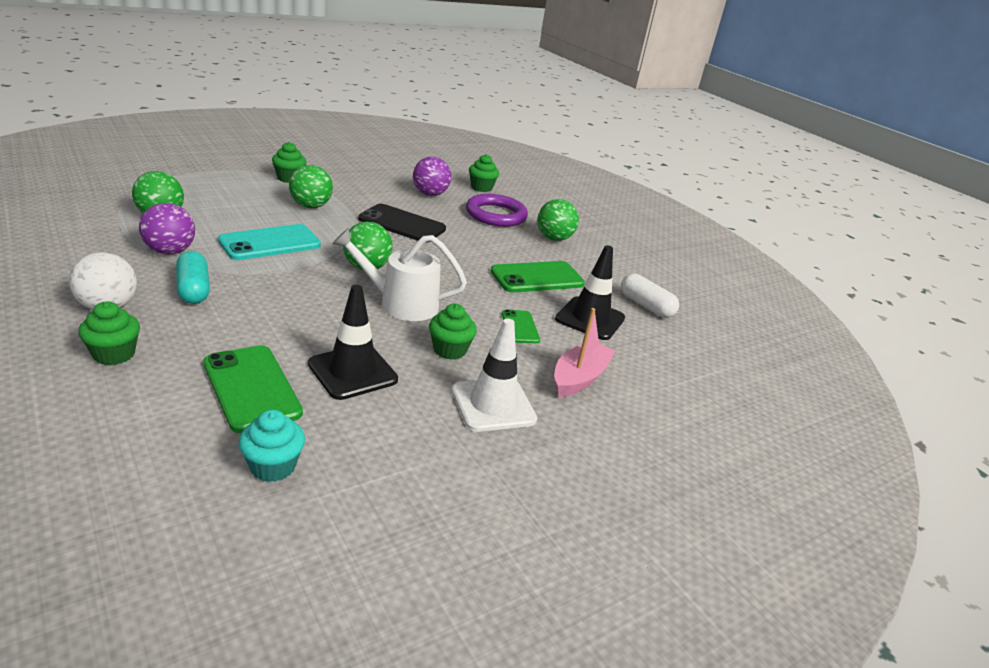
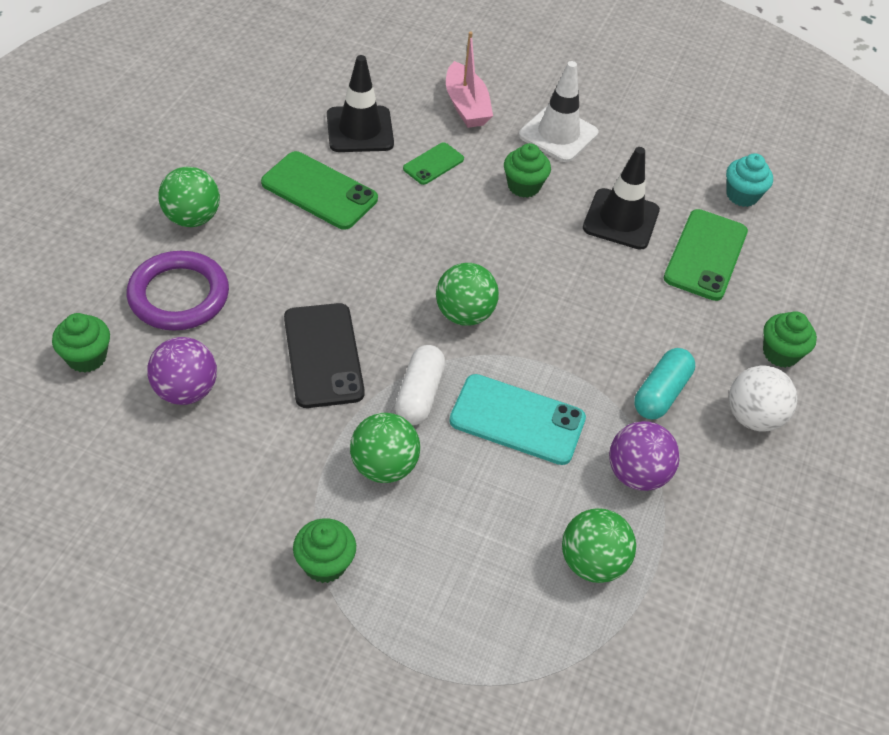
camera: 125 degrees left, 20 degrees up
white watering can [332,228,467,321] -> none
pink boat [554,308,615,398] -> pink boat turned 105 degrees counterclockwise [446,31,493,128]
white capsule [621,274,679,318] -> white capsule moved to [395,345,445,425]

